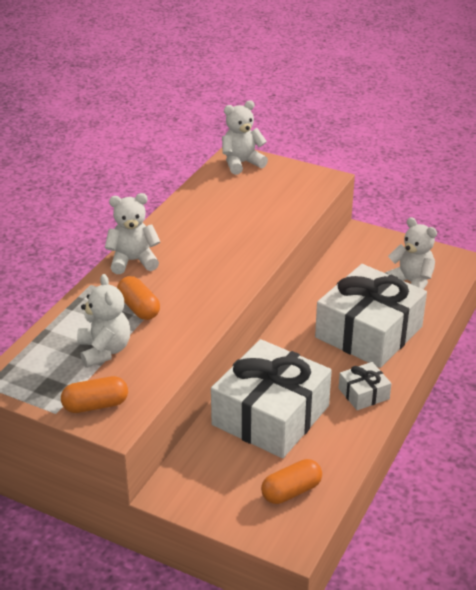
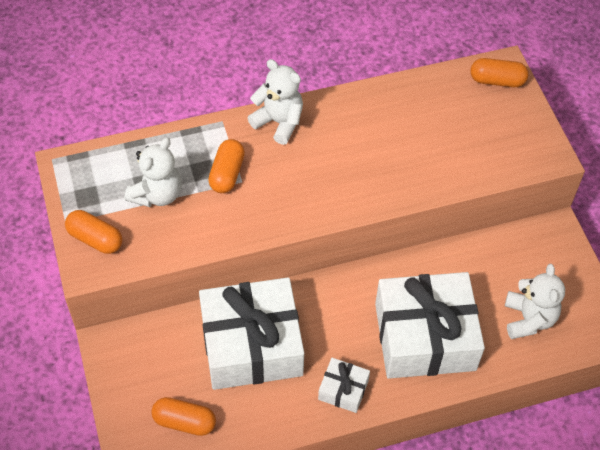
camera: 45 degrees right, 20 degrees up
white teddy bear [222,100,268,175] -> orange capsule [471,58,528,87]

